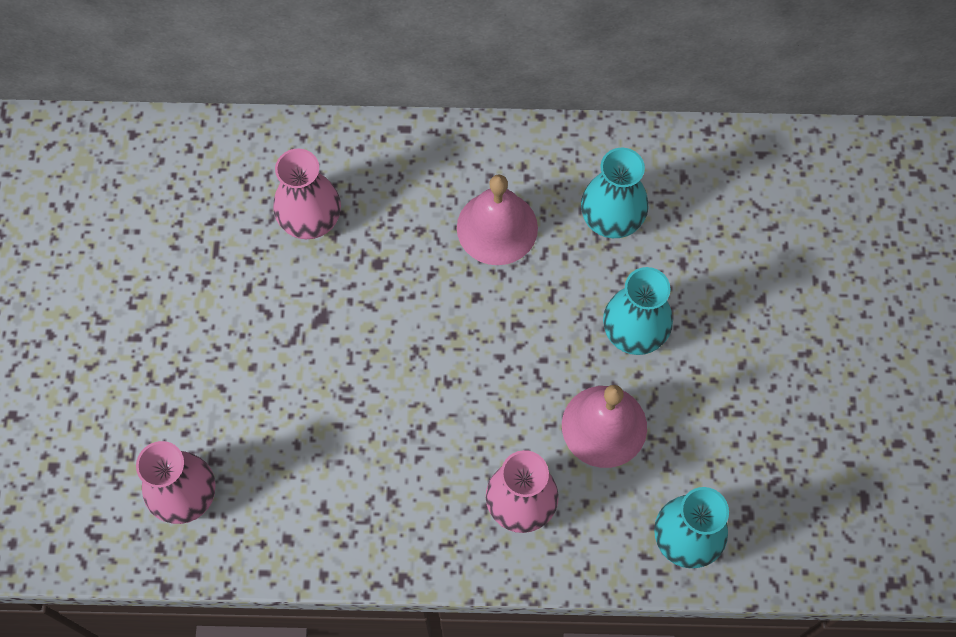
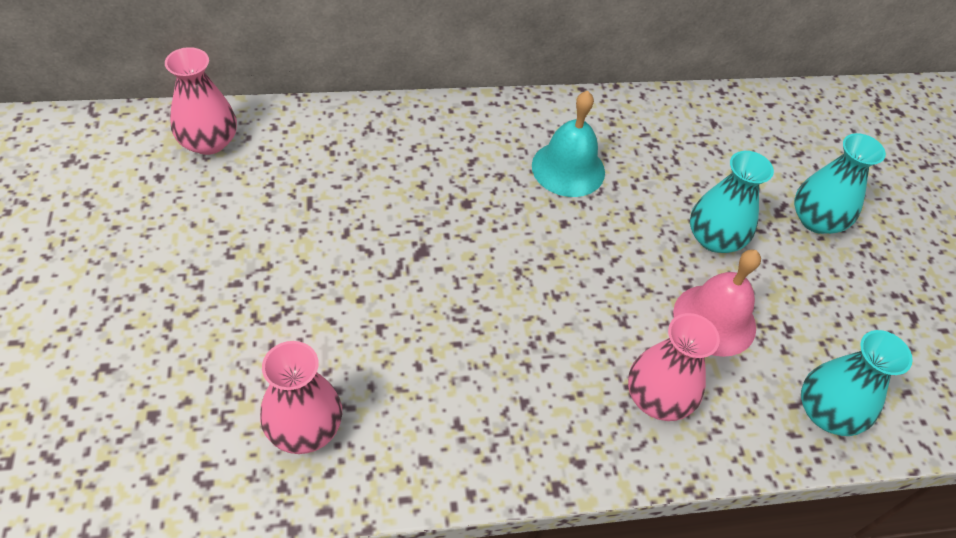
camera: 15 degrees left, 15 degrees down
pink vase [273,148,341,239] -> pink vase moved to [165,47,237,155]
pink bell [457,174,538,265] -> turquoise bell [532,91,605,197]
turquoise vase [581,148,649,238] -> turquoise vase moved to [794,133,886,234]

